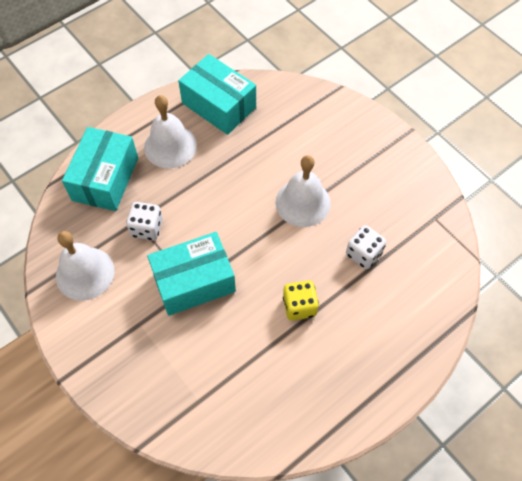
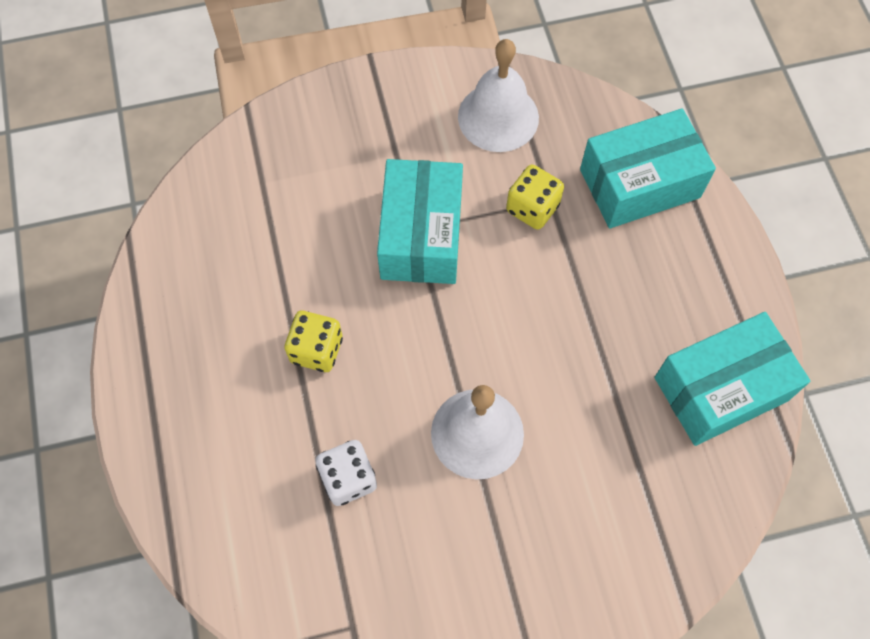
camera: 115 degrees right, 5 degrees up
turquoise box [62,127,138,211] -> turquoise box turned 60 degrees counterclockwise [580,108,716,228]
white dice [126,202,163,241] -> yellow dice [506,165,564,230]
white bell [144,95,197,169] -> none

